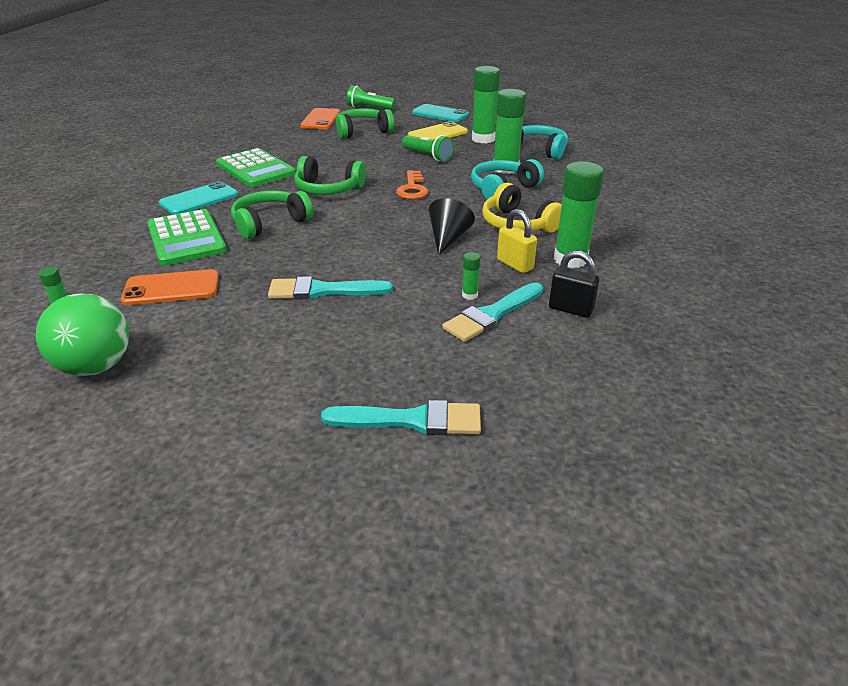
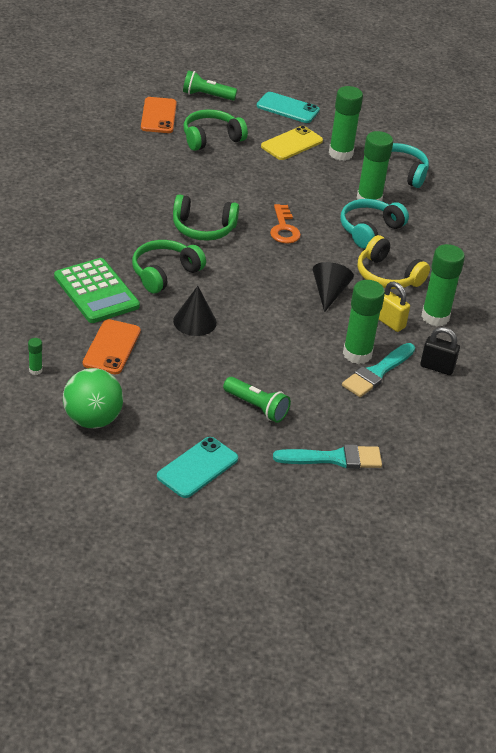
camera: 10 degrees left, 5 degrees up
orange phone [121,269,219,305] -> orange phone turned 60 degrees counterclockwise [83,319,141,375]
turquoise phone [159,181,238,215] -> turquoise phone moved to [157,437,238,498]
green calculator [216,148,296,187] -> none
turquoise brush [268,276,393,300] -> none
green flashlight [402,135,454,162] -> green flashlight moved to [223,377,291,423]
green glue stick [462,252,481,300] -> green glue stick [343,280,385,364], size x2.31
none -> black cone [173,286,217,336]

